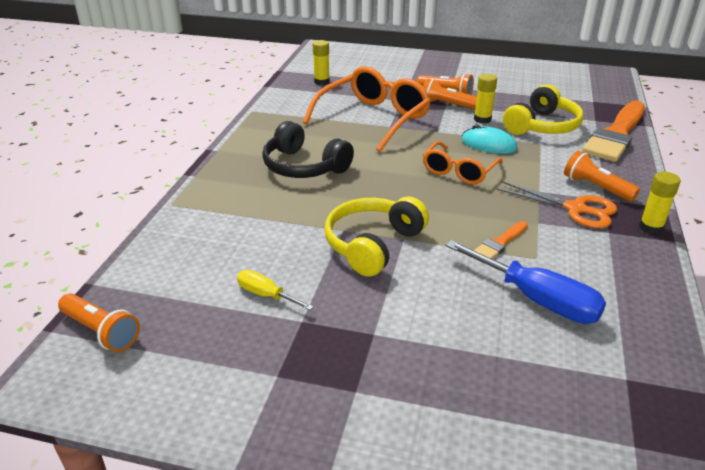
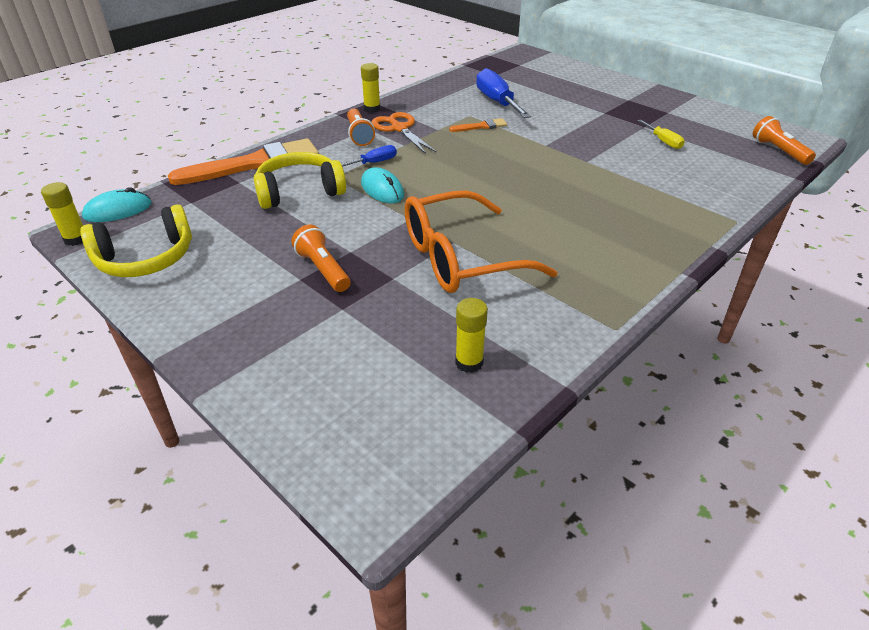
camera: 150 degrees left, 5 degrees up
black headphones [262,121,354,178] -> none
yellow headphones [325,196,429,277] -> yellow headphones moved to [80,204,192,277]
orange flashlight [423,78,477,110] -> none
orange glasses [423,141,503,184] -> none
yellow glue stick [474,74,497,124] -> yellow glue stick moved to [41,182,83,246]
none -> turquoise mouse [82,187,151,222]
none -> blue screwdriver [341,145,397,167]

